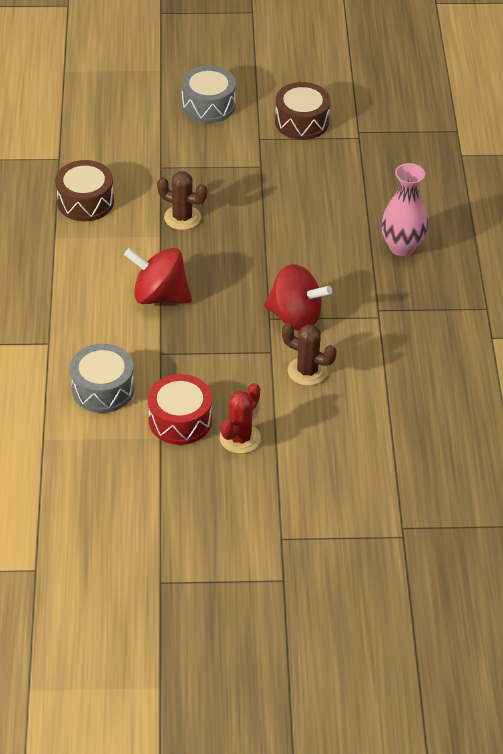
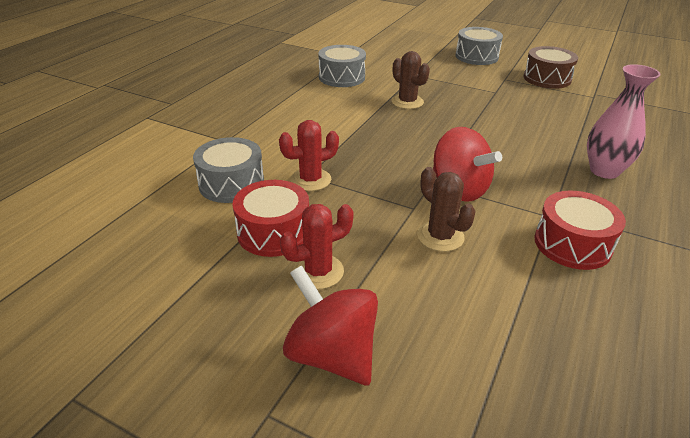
camera: 30 degrees right, 10 degrees down
brown drum [55,160,114,221] -> grey drum [318,45,366,87]
red spinning top [124,248,192,304] -> red spinning top moved to [283,266,378,386]
none -> red cactus [279,120,339,191]
none -> red drum [534,191,626,270]

